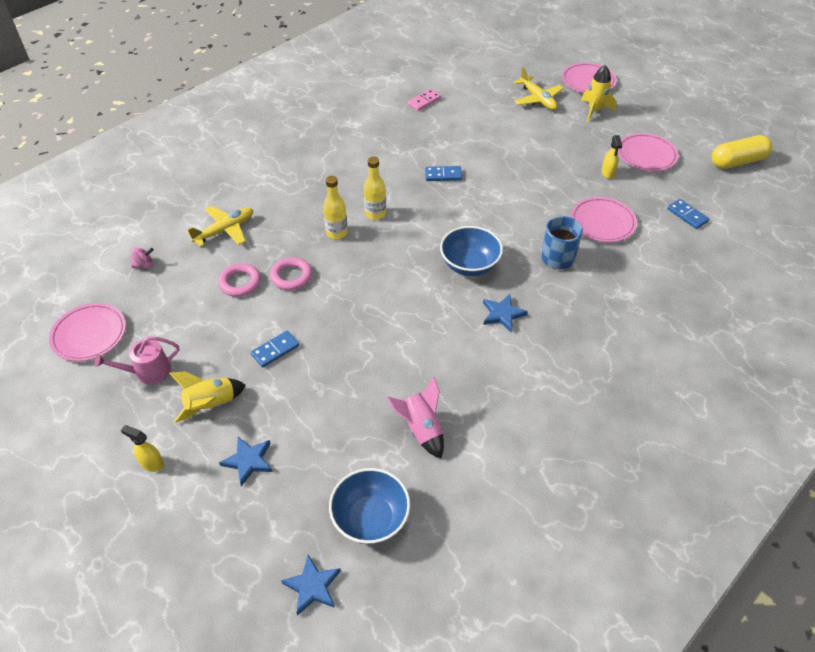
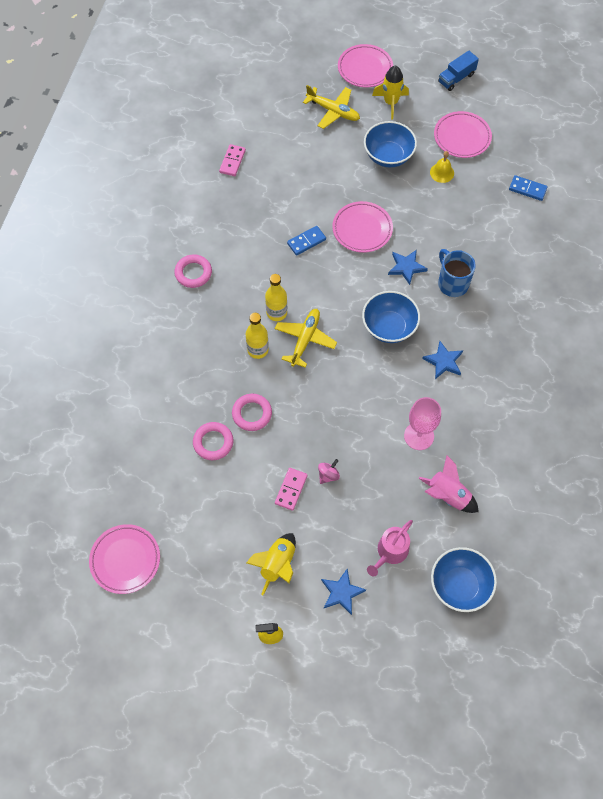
camera: 30 degrees left, 15 degrees up
pink watering can [94,336,179,385] -> pink watering can moved to [367,520,413,576]
pink spinning top [131,247,154,269] -> pink spinning top moved to [318,459,340,484]
yellow plane [187,206,253,247] -> yellow plane moved to [275,309,337,368]
blue domino [251,331,299,368] -> pink domino [275,468,307,511]
blue star [281,555,341,616] -> blue star moved to [388,250,428,285]
pink plate [571,197,637,242] -> pink plate moved to [332,201,393,253]
yellow spray bottle [602,135,622,179] -> yellow bell [430,151,454,183]
yellow capsule [712,135,772,169] -> none
none -> pink ring [174,254,212,288]
none -> blue bowl [364,121,417,167]
none -> pink goblet [404,397,441,450]
none -> blue truck [438,50,479,91]

